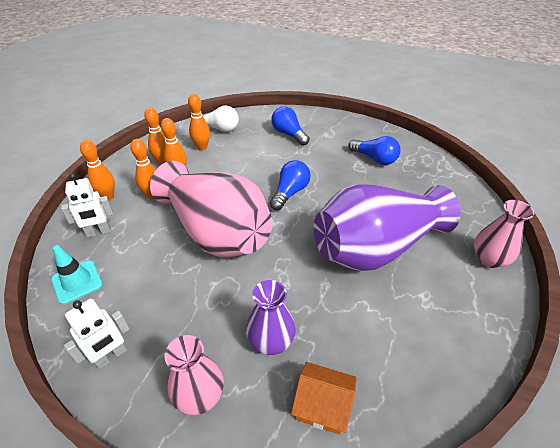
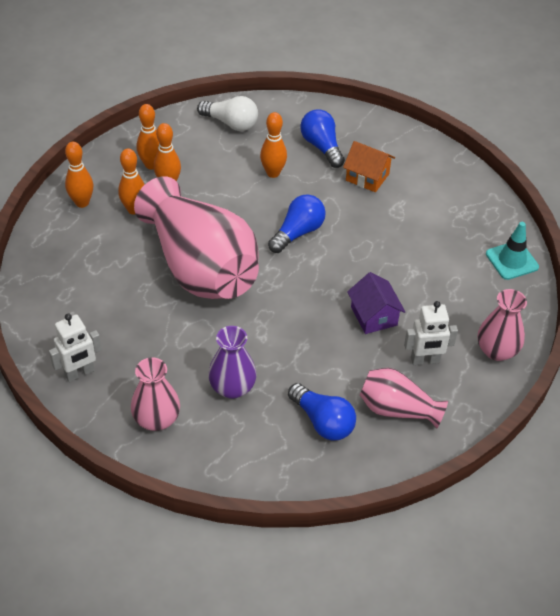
camera: 10 degrees right, 5 degrees up
turquoise traffic cone [51,245,103,305] -> turquoise traffic cone moved to [486,222,539,280]
white robot [61,173,113,237] -> white robot moved to [404,301,458,365]
orange bowling pin [188,94,210,151] -> orange bowling pin moved to [260,112,287,178]
orange house [291,362,356,435] -> orange house moved to [343,141,395,192]
purple vase [314,185,461,271] -> purple house [347,272,405,334]
blue light bulb [348,136,401,165] -> blue light bulb moved to [288,383,356,441]
none -> pink vase [360,368,448,428]

